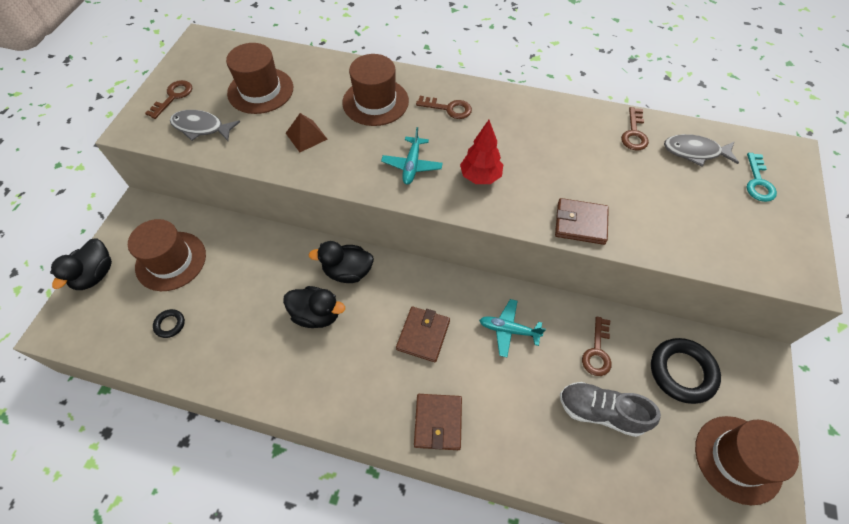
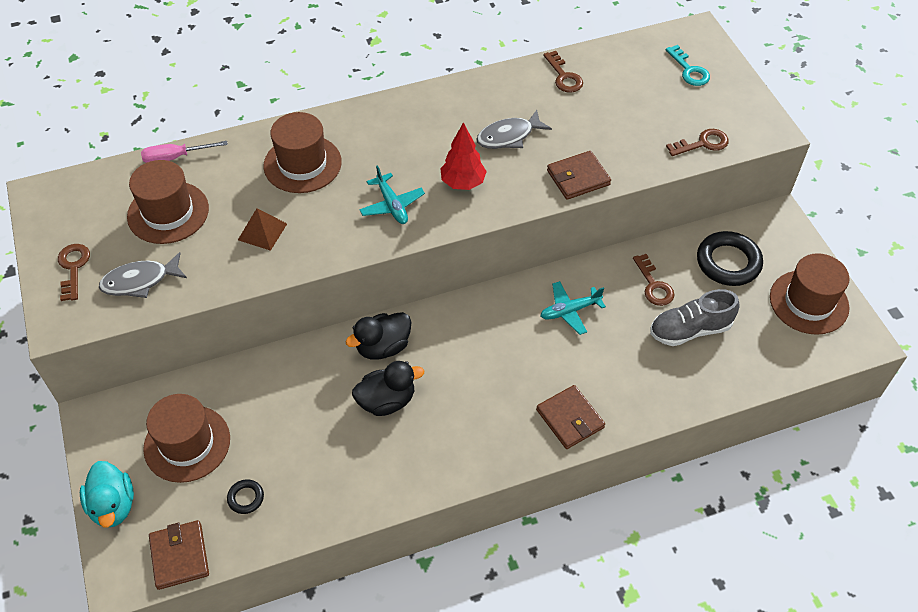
camera: 35 degrees left, 5 degrees down
black duck [50,238,112,290] -> turquoise duck [80,461,134,528]
brown wallet [396,307,450,362] -> brown wallet moved to [149,520,209,590]
brown key [416,96,472,119] -> brown key moved to [666,129,729,156]
grey fish [664,134,739,167] -> grey fish moved to [476,110,552,149]
none -> pink screwdriver [141,141,228,163]

